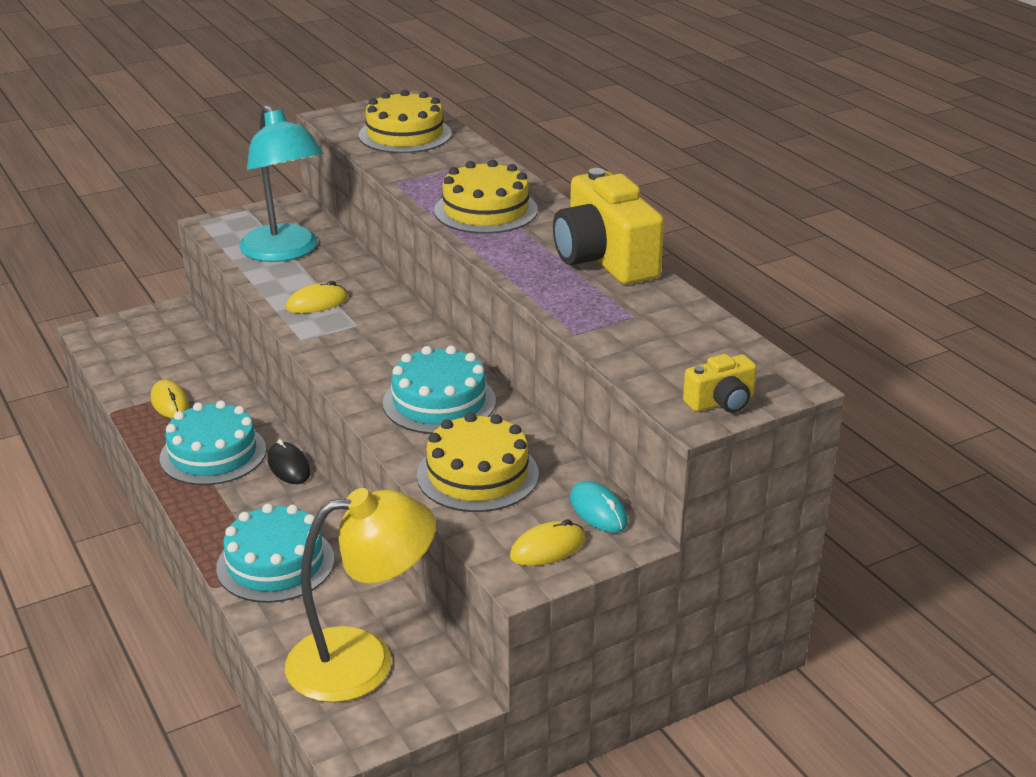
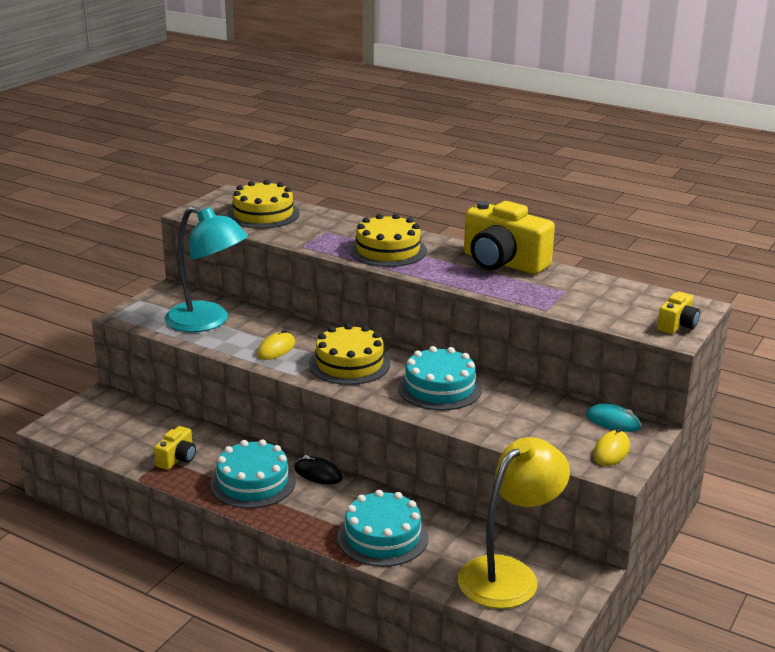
camera: 30 degrees left, 5 degrees down
yellow mouse [151,380,189,418] -> yellow camera [154,426,196,470]
yellow cake [417,412,539,512] -> yellow cake moved to [309,324,391,385]

